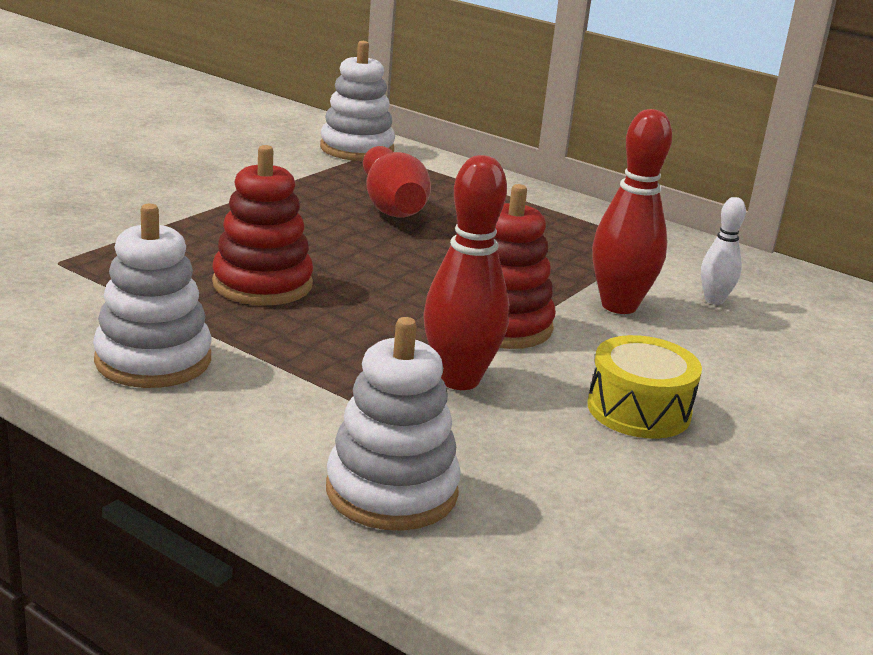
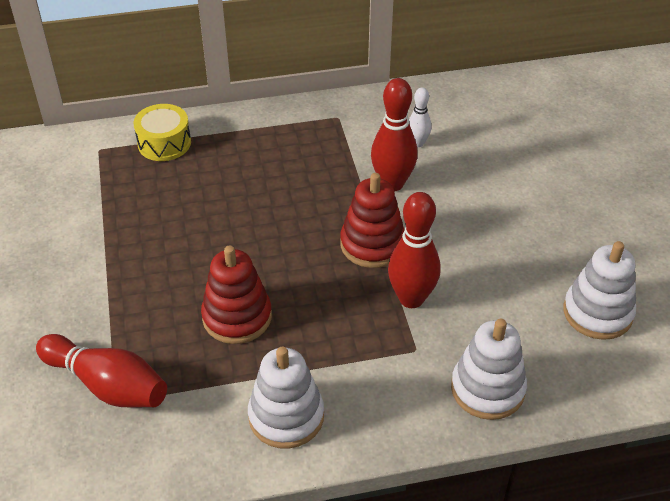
camera: 45 degrees left, 20 degrees up
white stacking toy [320,41,395,161] -> white stacking toy moved to [563,241,636,340]
red bowling pin [363,146,431,217] -> red bowling pin moved to [36,334,167,408]
yellow drum [587,335,702,438] -> yellow drum moved to [134,104,191,161]

